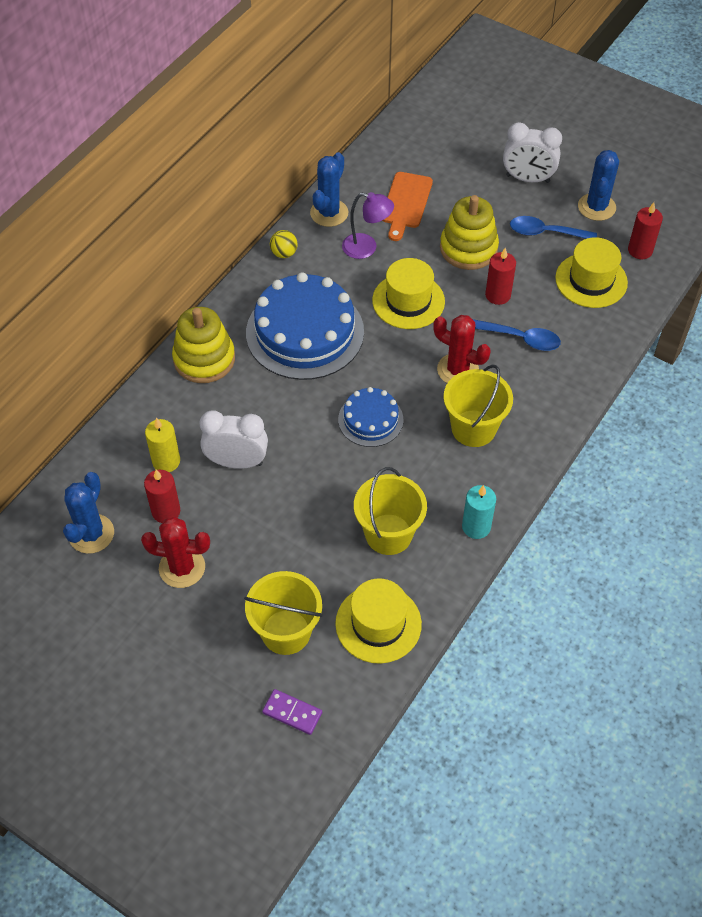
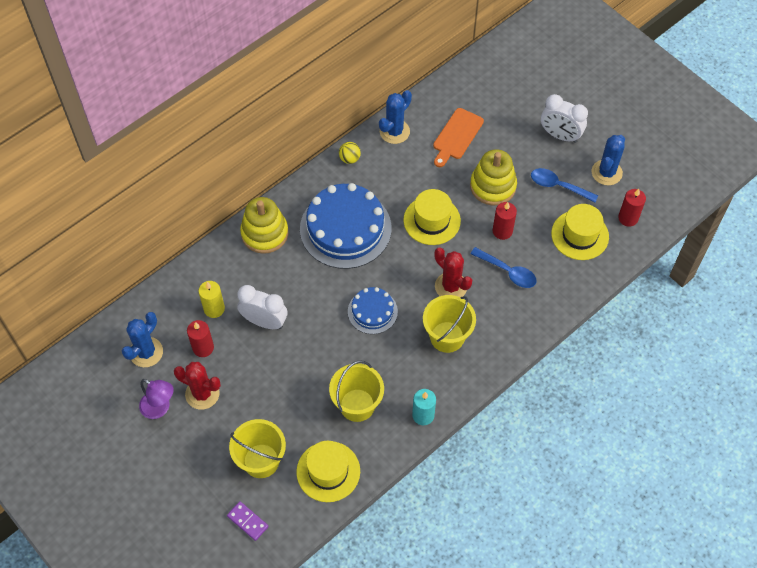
camera: 15 degrees right, 5 degrees up
purple lamp [342,192,394,259] -> purple lamp moved to [139,379,174,419]

